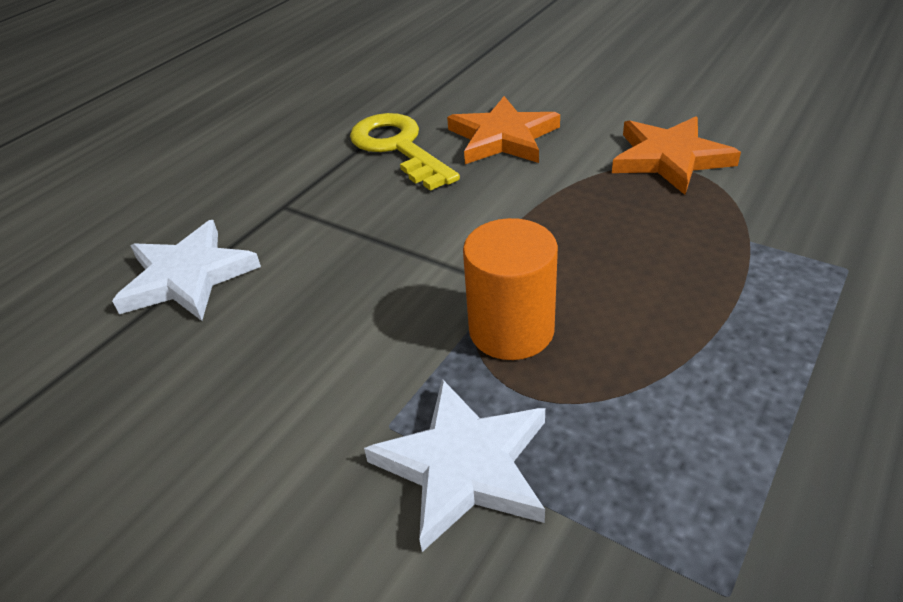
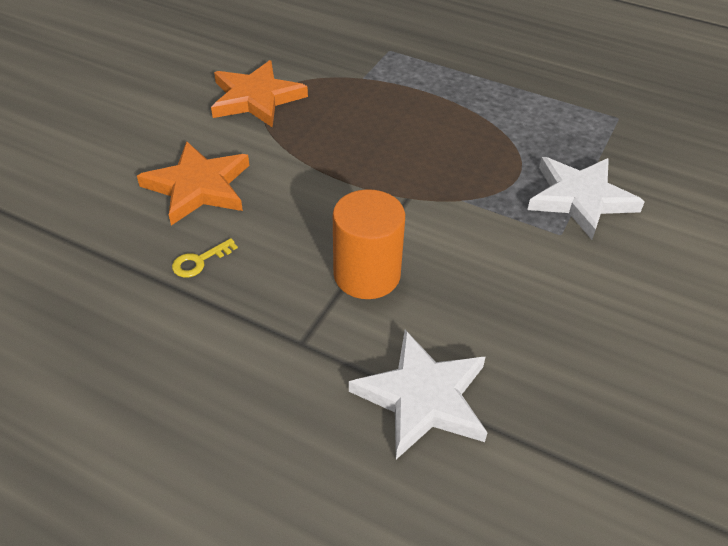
camera: 100 degrees left, 5 degrees up
yellow key [350,113,460,191] -> yellow key [172,238,238,277], size x0.41
orange cylinder [463,218,558,360] -> orange cylinder moved to [333,189,405,299]

